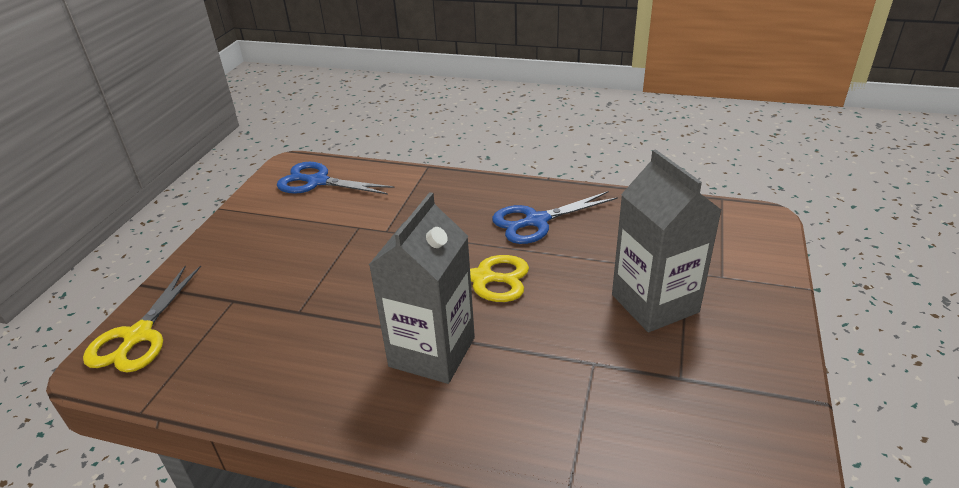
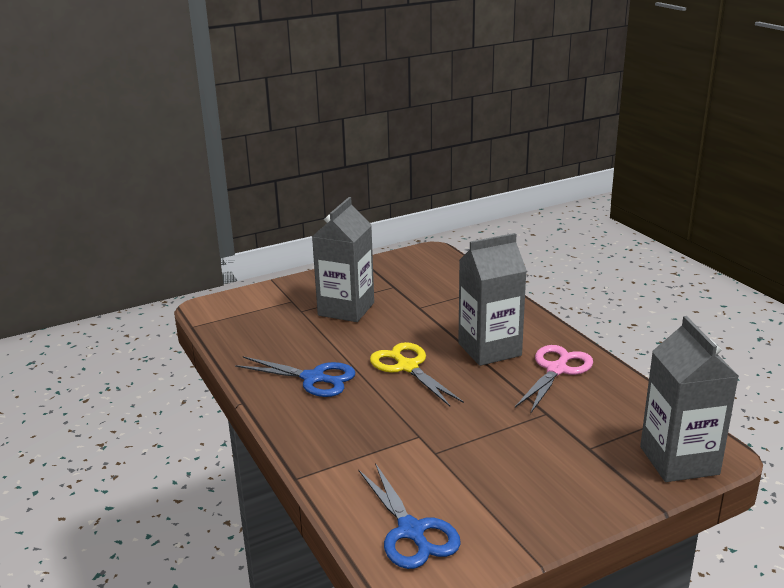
camera: 135 degrees left, 10 degrees down
yellow scissors [83,265,201,373] -> grey carton [640,316,738,482]
none -> pink scissors [515,345,593,414]

